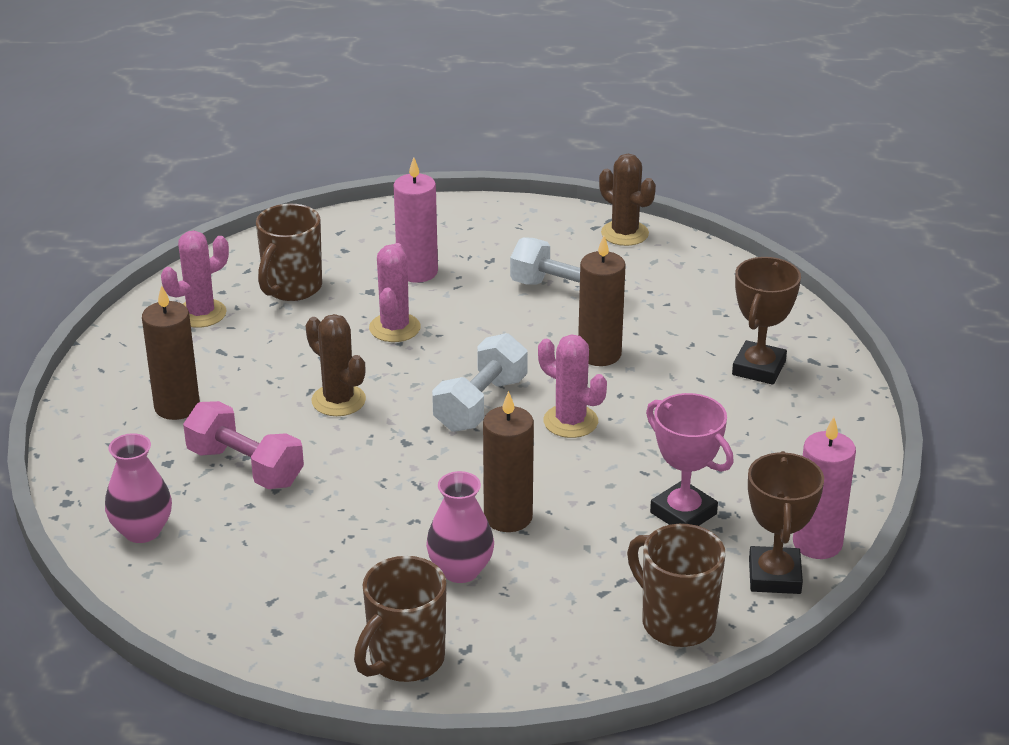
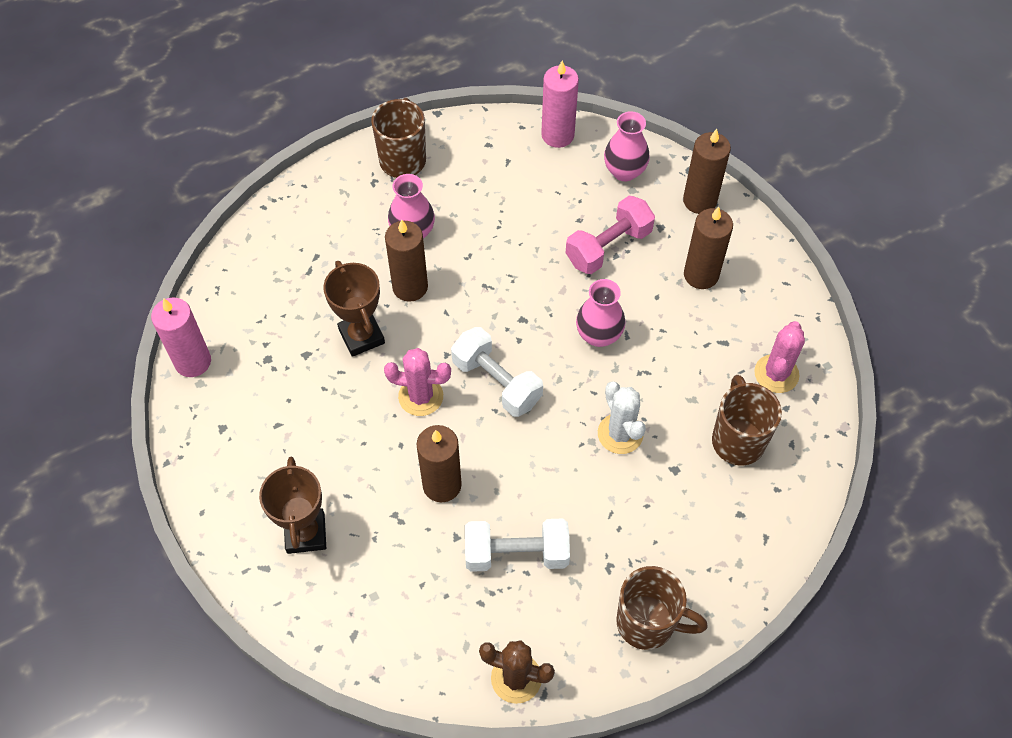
camera: 150 degrees right, 25 degrees up
pink dumbbell [183,401,304,489] -> pink dumbbell turned 45 degrees counterclockwise [566,196,655,274]
brown cactus [306,314,366,416] -> pink vase [576,279,625,347]
pink cactus [369,243,421,342] -> white cactus [598,381,646,454]
pink candle [394,157,438,283] -> pink candle moved to [541,60,579,148]
white dumbbell [432,333,528,432] -> white dumbbell turned 45 degrees counterclockwise [451,327,543,417]
brown mug [627,524,726,647] -> brown mug moved to [616,566,708,650]
pink trophy [646,393,734,526] -> none
brown trophy [748,451,824,594] -> brown trophy moved to [323,261,385,357]
none -> brown candle [683,129,731,214]

